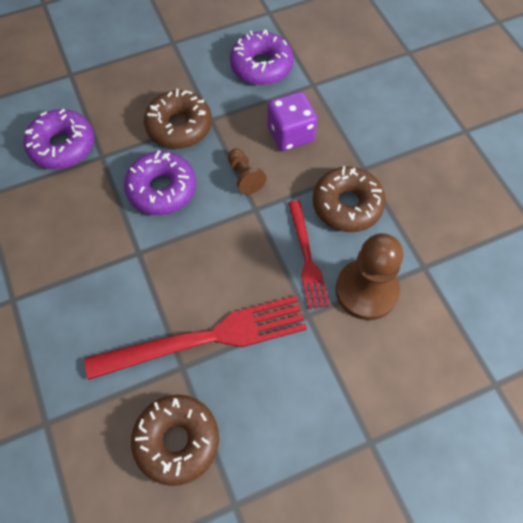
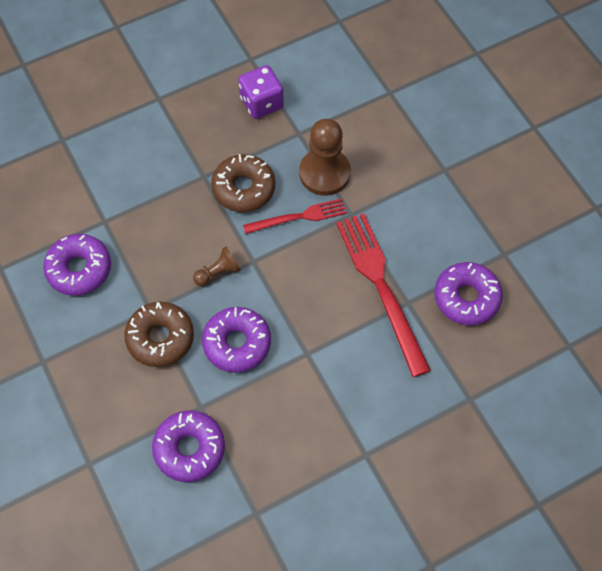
camera: 95 degrees left, 0 degrees up
brown donut [131,395,219,486] -> purple donut [435,262,503,326]
purple dice [267,91,318,151] -> purple dice moved to [238,65,284,119]

